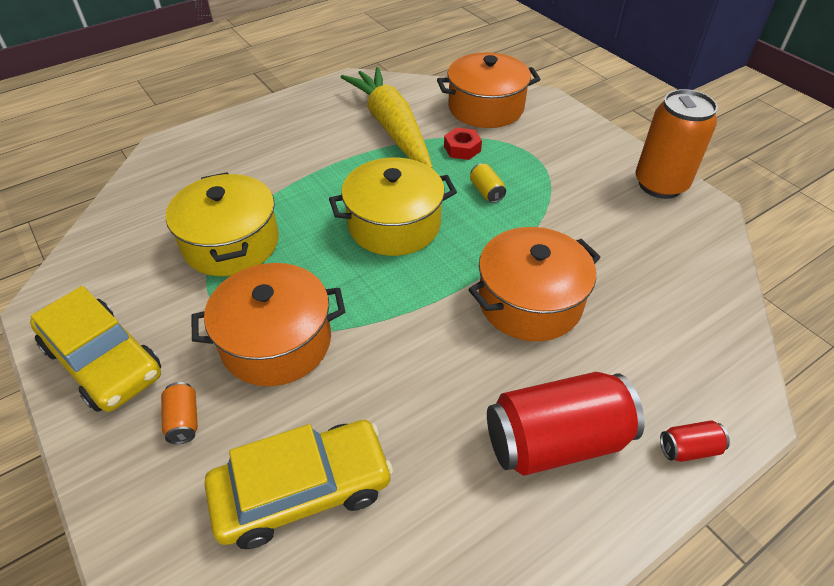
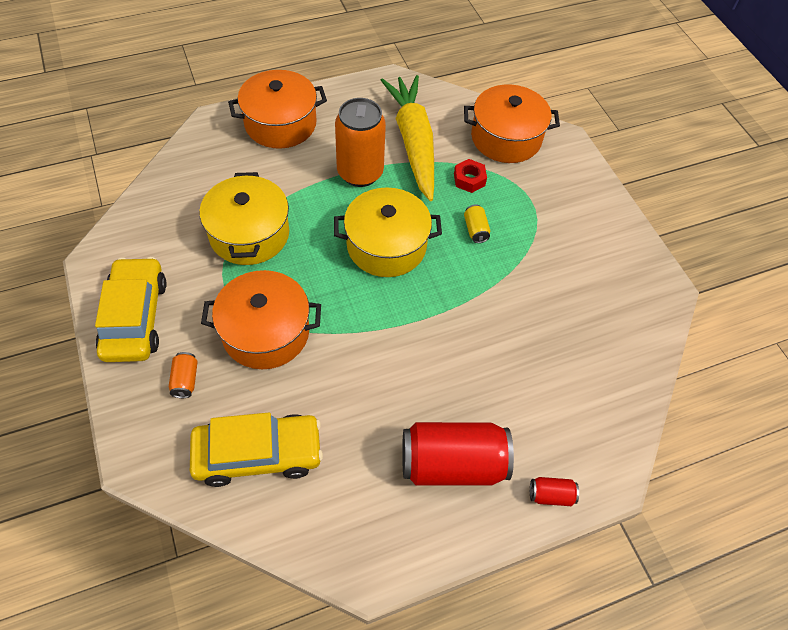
camera: 10 degrees right, 10 degrees up
yellow car [30,286,161,412] -> yellow car turned 150 degrees counterclockwise [95,257,167,362]
orange pot [468,227,601,341] -> orange pot moved to [228,70,327,149]
orange can [635,89,718,199] -> orange can moved to [335,98,386,187]

